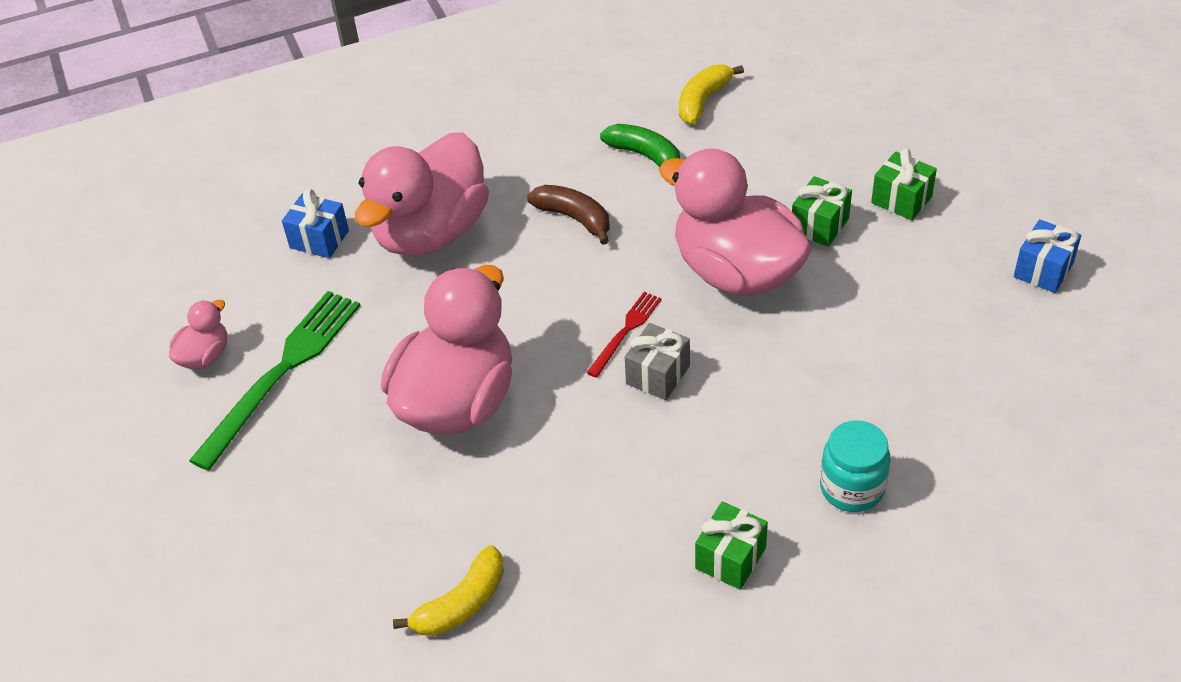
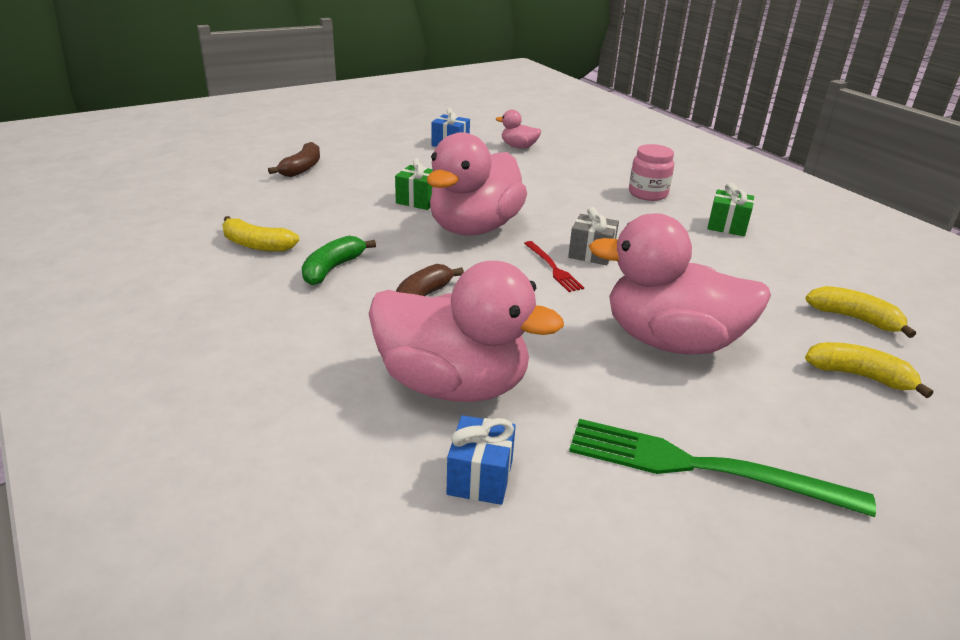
camera: 105 degrees left, 15 degrees down
pink duck [169,299,227,369] -> pink duck moved to [496,109,541,149]
red fork [587,292,662,378] -> red fork turned 135 degrees counterclockwise [524,241,584,292]
turquoise jar [820,420,891,512] -> pink jar [629,144,674,201]
green gift [871,148,937,220] -> none
none -> brown banana [268,142,320,177]
none -> yellow banana [805,342,933,398]

